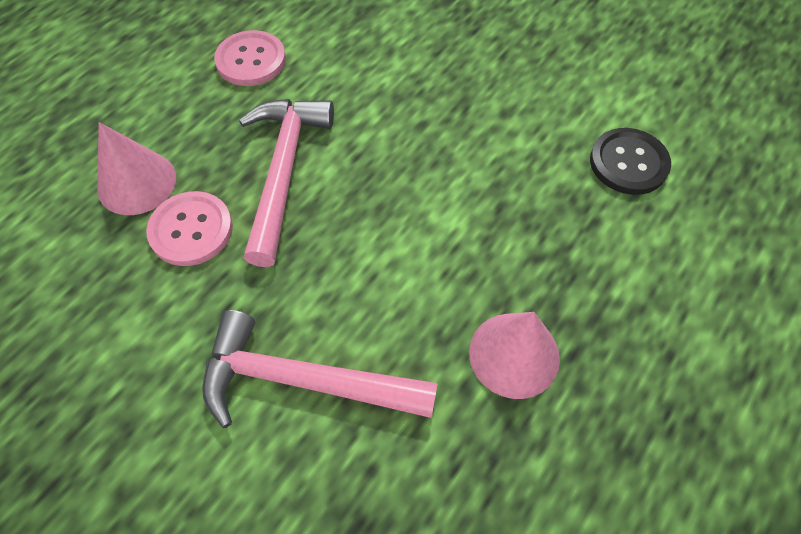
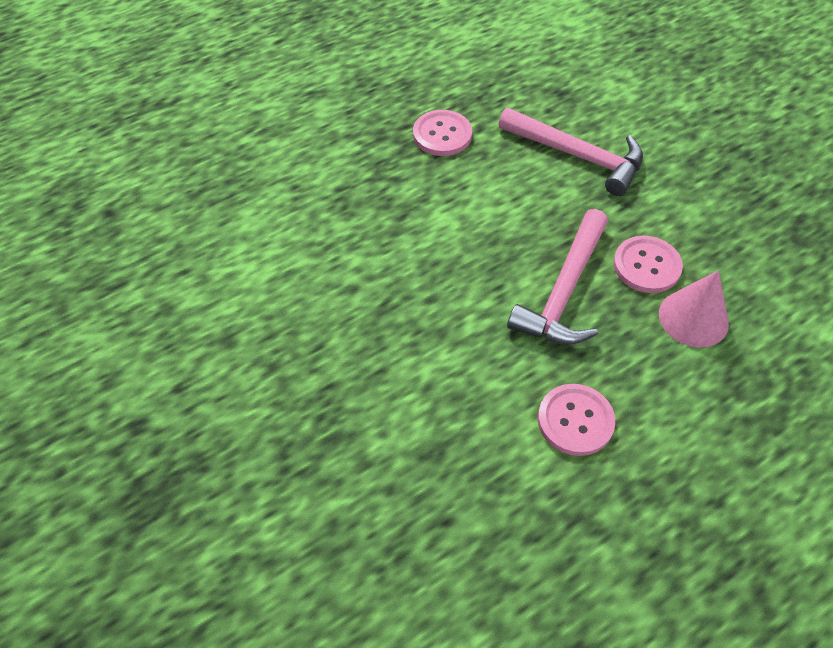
camera: 160 degrees left, 5 degrees down
pink cone [469,312,560,399] -> pink button [413,110,472,156]
black button [590,128,671,195] -> none

